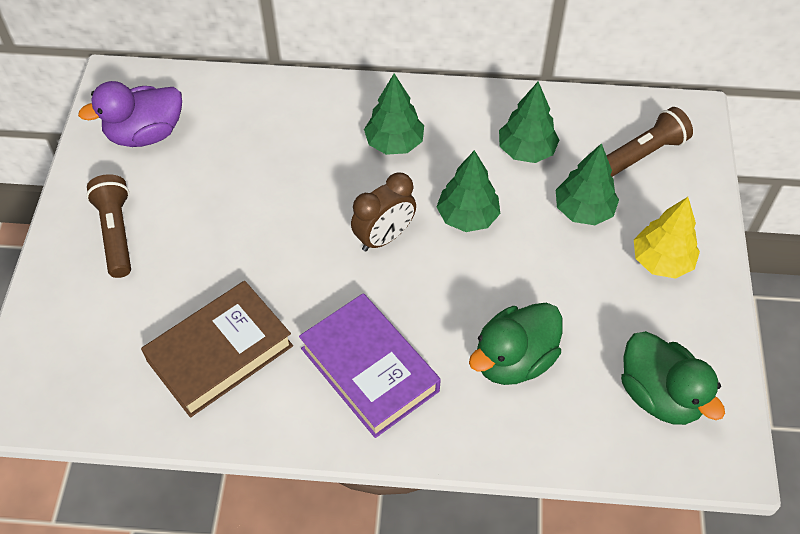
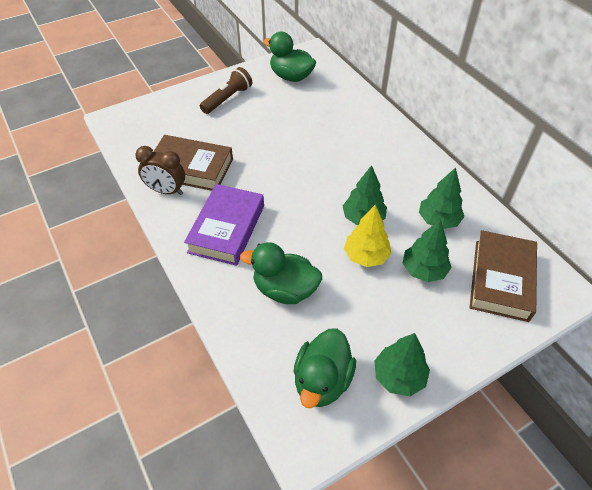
camera: 55 degrees right, 5 degrees down
purple duck [78,81,182,147] -> green duck [263,32,316,82]
brown clock [351,172,416,251] -> brown clock moved to [135,146,185,195]
green tree [364,74,424,155] -> green tree moved to [374,333,430,396]
brown flashlight [606,107,693,177] -> brown book [470,230,537,322]
yellow tree [634,197,700,279] -> yellow tree moved to [344,205,392,267]

